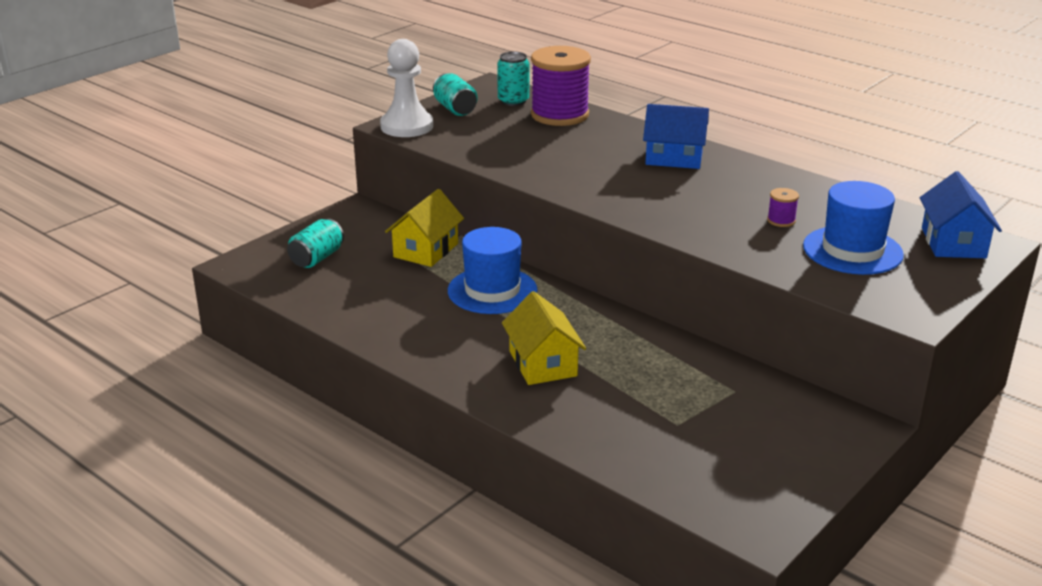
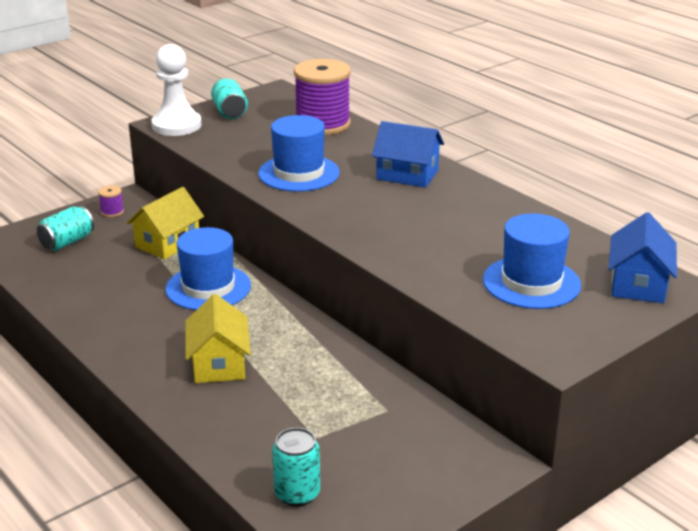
camera: 10 degrees right, 0 degrees up
turquoise can [497,51,529,106] -> turquoise can moved to [272,428,320,507]
purple spool [767,188,799,227] -> purple spool moved to [98,186,124,217]
none -> blue hat [258,115,340,192]

